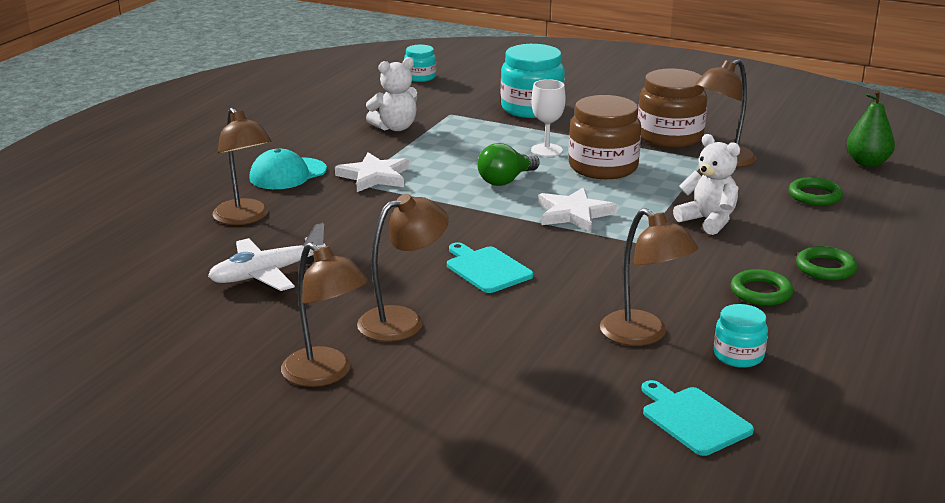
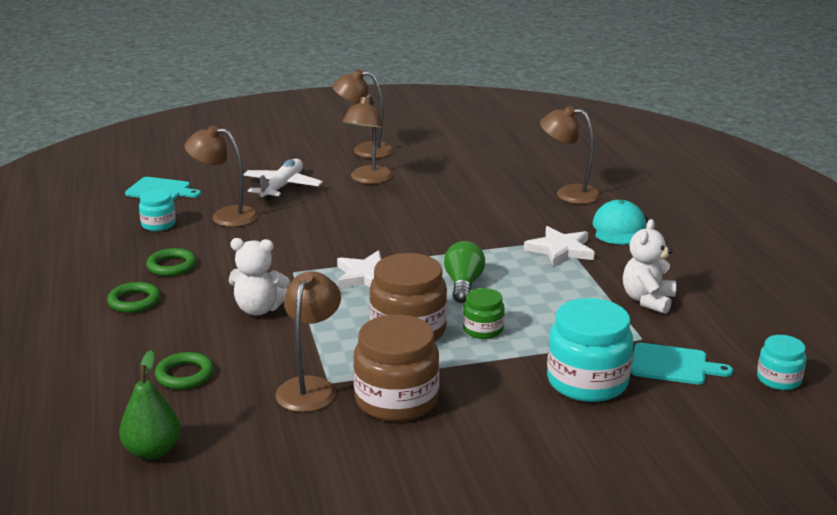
camera: 140 degrees right, 0 degrees up
white plane [208,223,326,291] -> white plane moved to [244,159,323,200]
turquoise cutting board [447,242,533,293] -> turquoise cutting board moved to [631,343,733,385]
white goblet [531,79,566,157] -> green jar [463,288,505,339]

